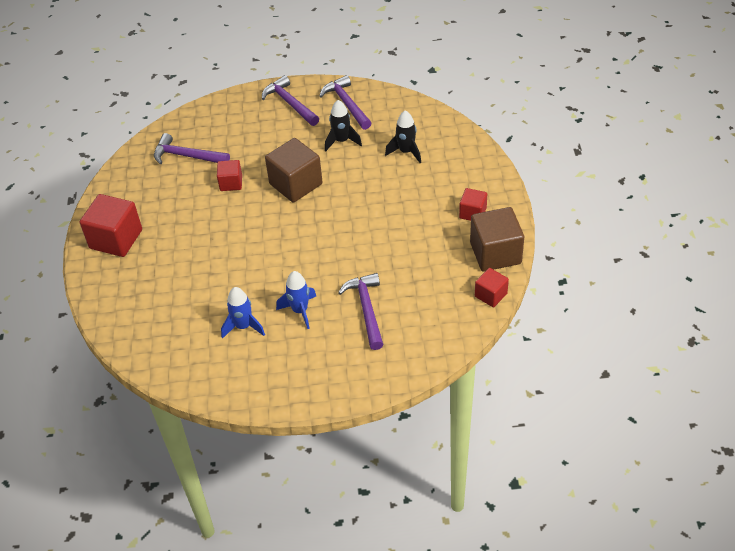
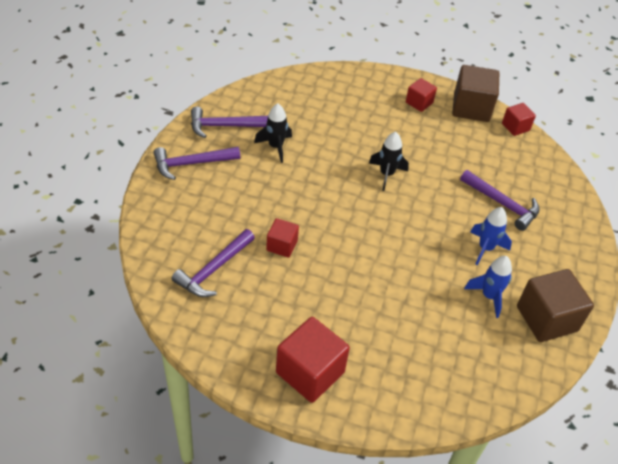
camera: 75 degrees left, 0 degrees up
brown cube [265,138,322,203] -> brown cube moved to [517,269,594,342]
purple hammer [338,273,383,350] -> purple hammer turned 150 degrees counterclockwise [460,170,540,231]
black rocket [385,110,421,163] -> black rocket moved to [369,132,409,191]

